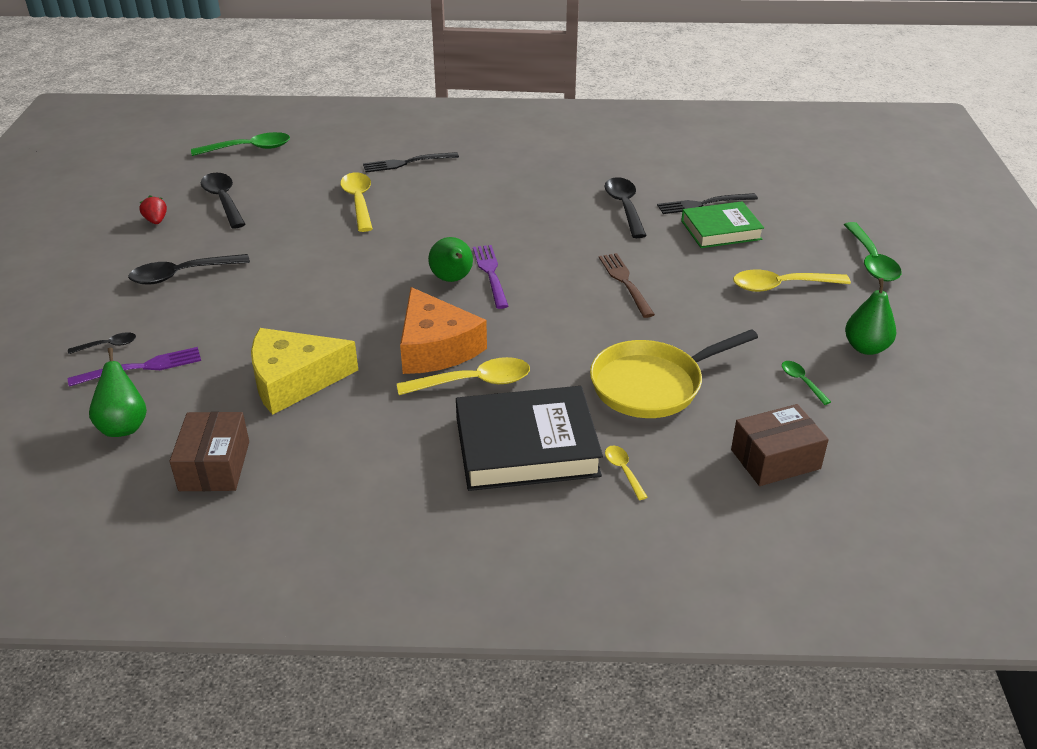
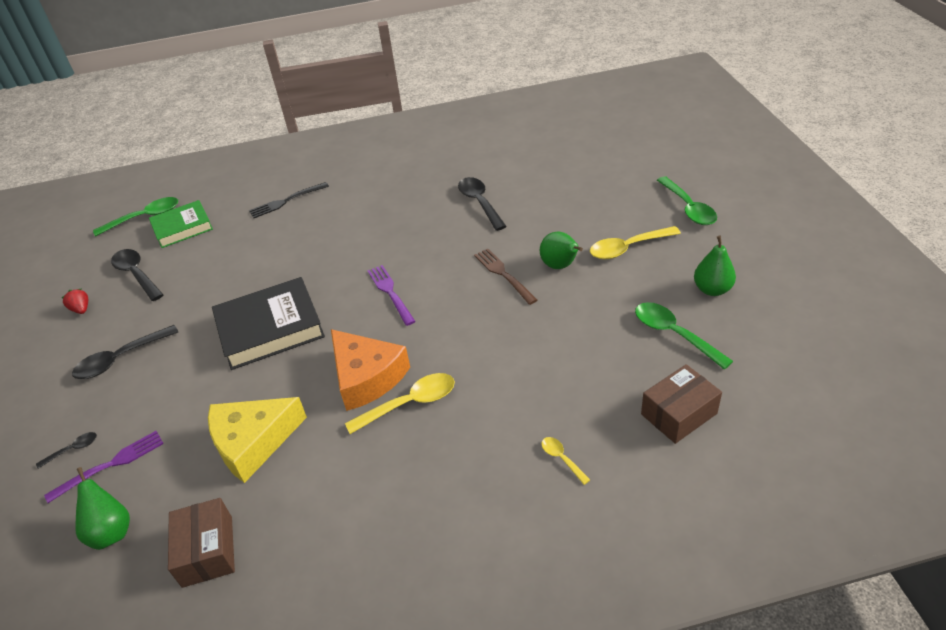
camera: 10 degrees left, 5 degrees up
yellow spoon [340,172,373,232] -> none
green pear [428,237,473,282] -> green pear moved to [540,232,583,269]
black book [456,386,603,491] -> black book moved to [212,277,325,370]
yellow pan [590,329,758,418] -> none
black fork [657,193,758,214] -> none
green book [681,201,764,248] -> green book moved to [149,200,213,248]
green spoon [782,361,831,405] -> green spoon [635,302,733,370], size x1.95

